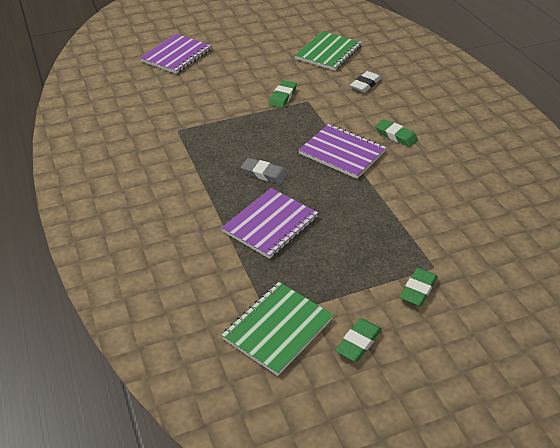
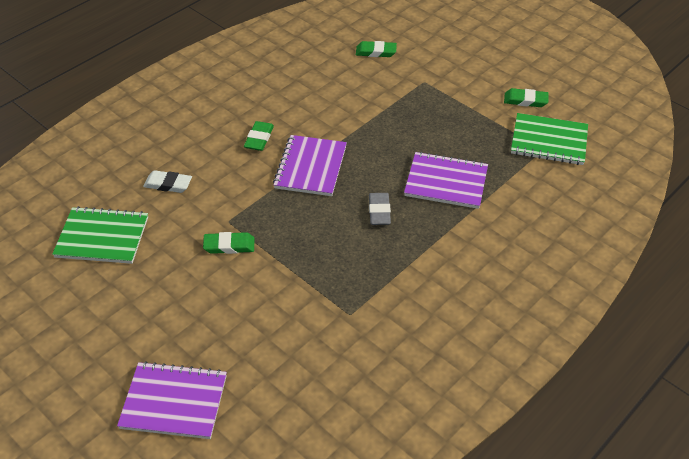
camera: 115 degrees left, 5 degrees up
green eraser [400,268,437,306] -> green eraser moved to [356,41,397,57]

